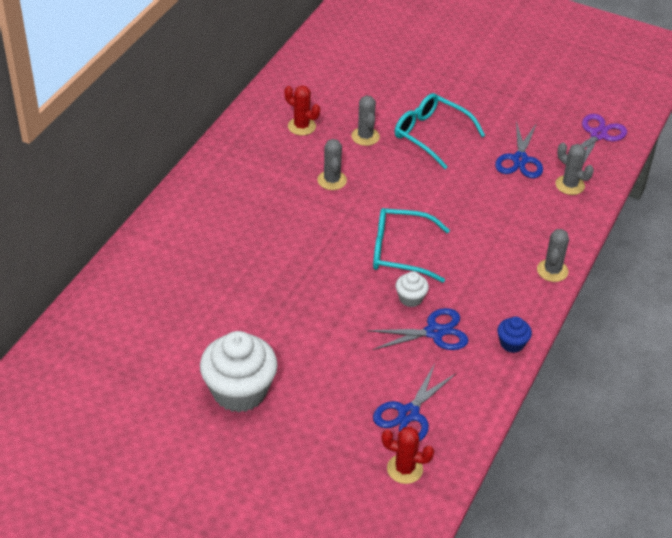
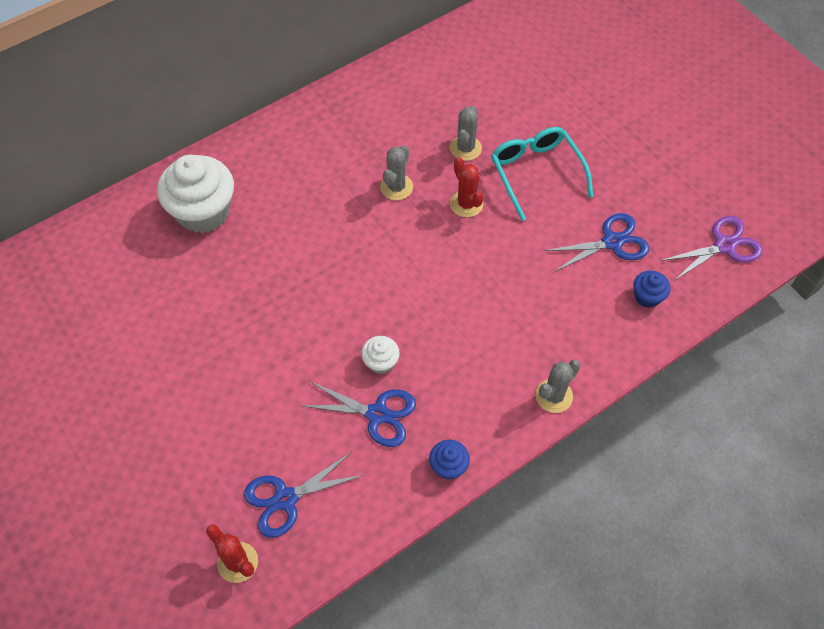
camera: 30 degrees right, 15 degrees up
white cupcake [200,331,278,412] -> white cupcake moved to [157,155,234,233]
red cactus [284,85,320,135] -> red cactus moved to [450,157,484,217]
turquoise glasses [373,208,450,283] -> none
blue scissors [495,121,543,178] -> blue scissors turned 150 degrees counterclockwise [544,213,649,271]
grey cactus [556,143,594,195] -> blue cupcake [633,270,671,308]

